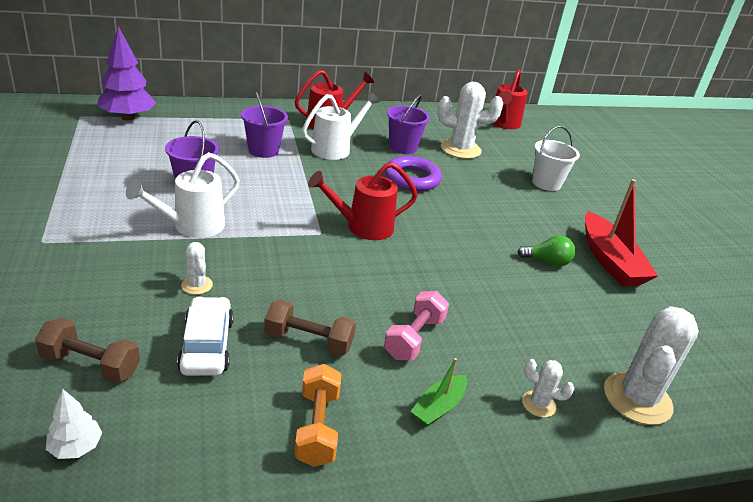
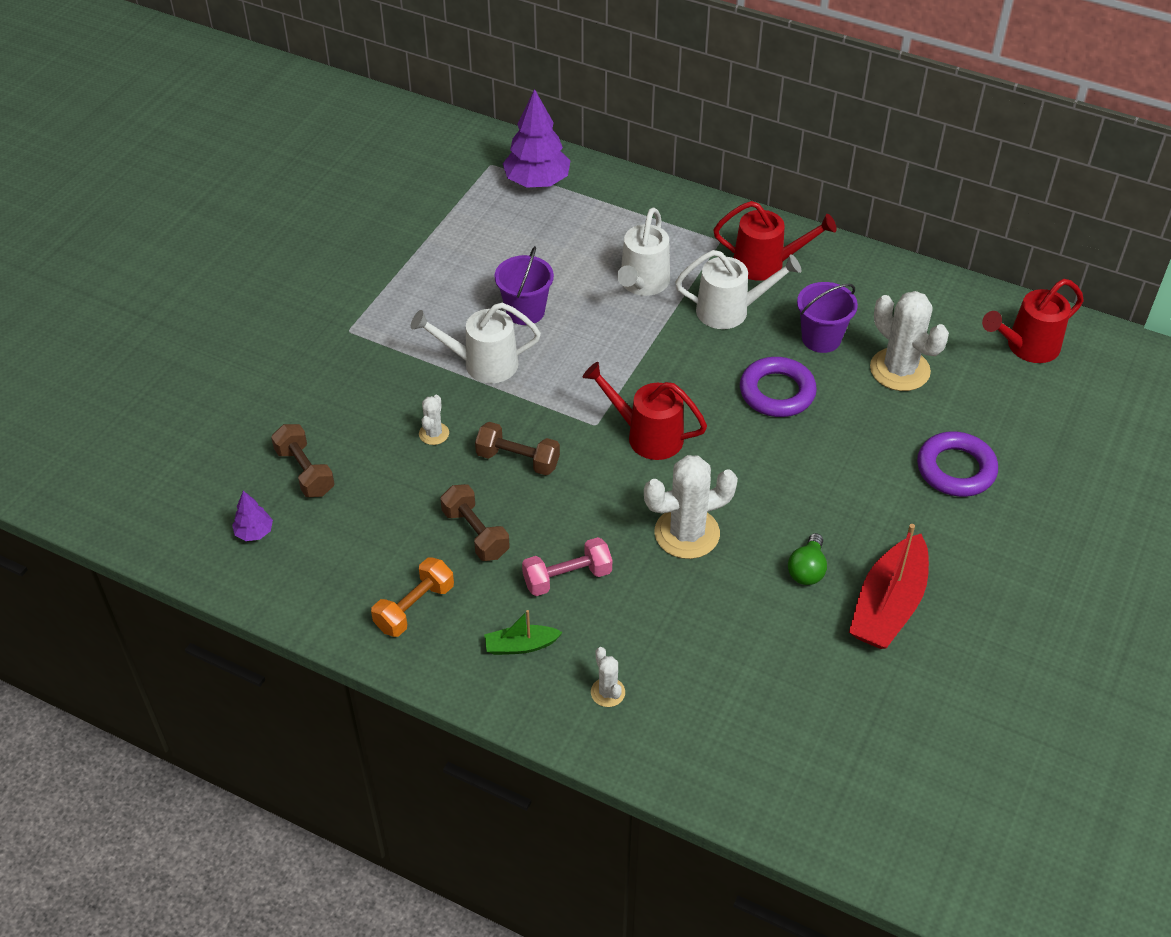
camera: 45 degrees right, 15 degrees up
white tree [46,389,102,459] -> purple tree [232,491,273,541]
white car [177,296,234,376] -> none
purple bucket [241,91,288,158] -> white watering can [617,208,670,296]
green light bulb [517,235,575,266] -> green light bulb turned 60 degrees clockwise [788,533,827,585]
white bucket [532,126,580,191] -> purple ring [917,432,998,497]
white cactus [604,306,699,425] -> white cactus moved to [644,455,738,559]
none -> brown dumbbell [475,422,560,475]

